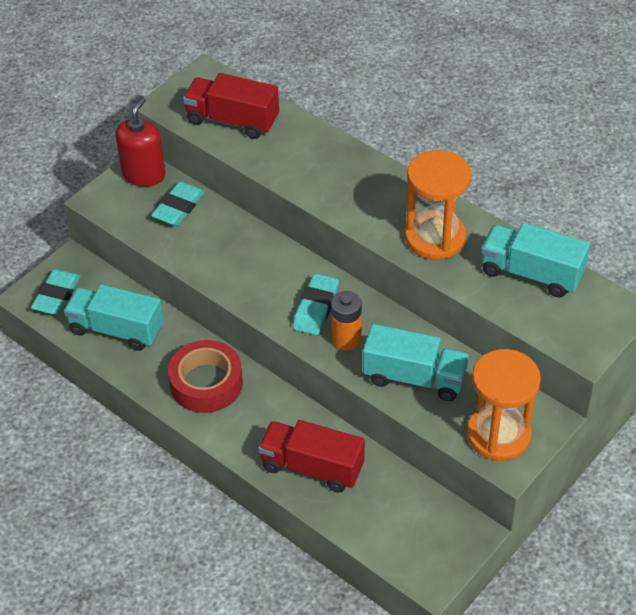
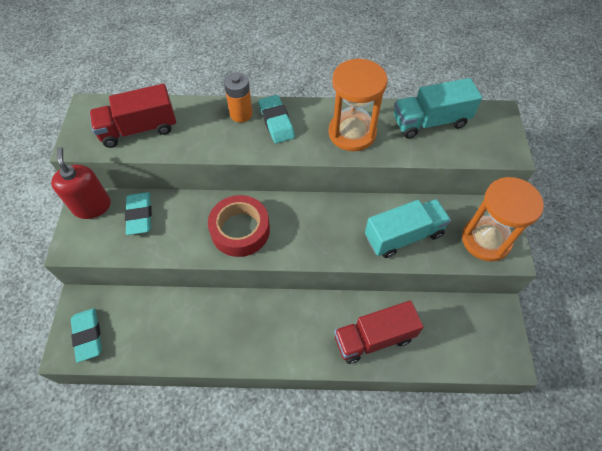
camera: 40 degrees left, 10 degrees up
turquoise truck [64,284,164,351] -> none
red tape [168,340,243,413] -> red tape moved to [208,195,270,257]
turquoise eraser [293,273,339,335] -> turquoise eraser moved to [259,95,295,144]
orange battery [331,291,362,351] -> orange battery moved to [224,72,253,122]

